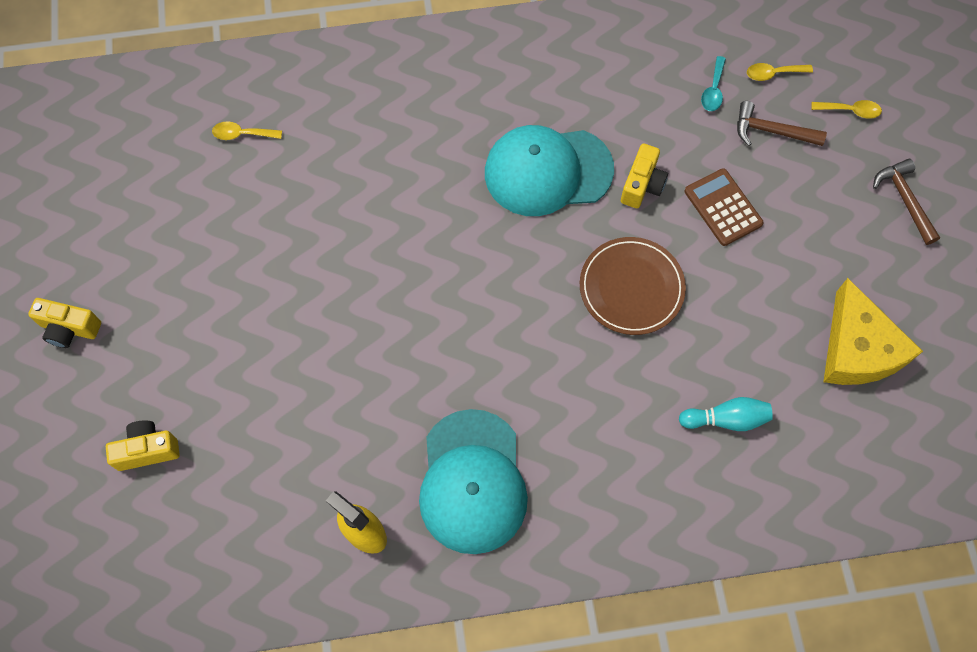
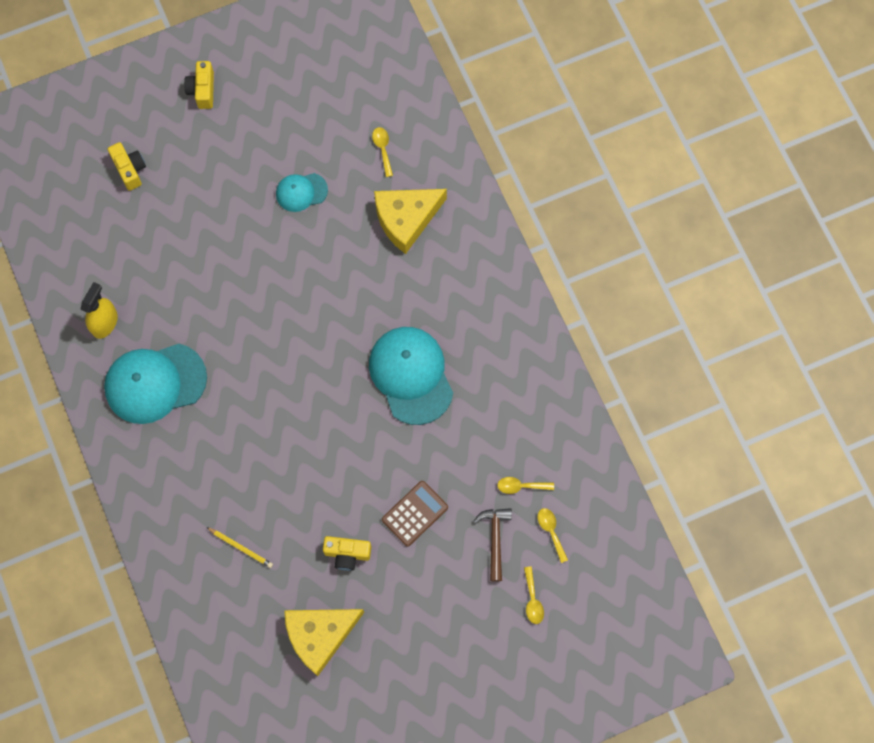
camera: 75 degrees right, 5 degrees up
brown plate [580,237,686,335] -> none
yellow camera [621,144,668,208] -> yellow camera moved to [323,536,372,571]
turquoise bowling pin [679,397,773,431] -> yellow pencil [206,527,273,568]
turquoise spoon [701,56,726,111] -> yellow spoon [497,477,554,494]
brown hammer [873,159,940,245] -> none
none -> turquoise cap [276,173,328,212]
none -> yellow cheese [374,189,447,254]

